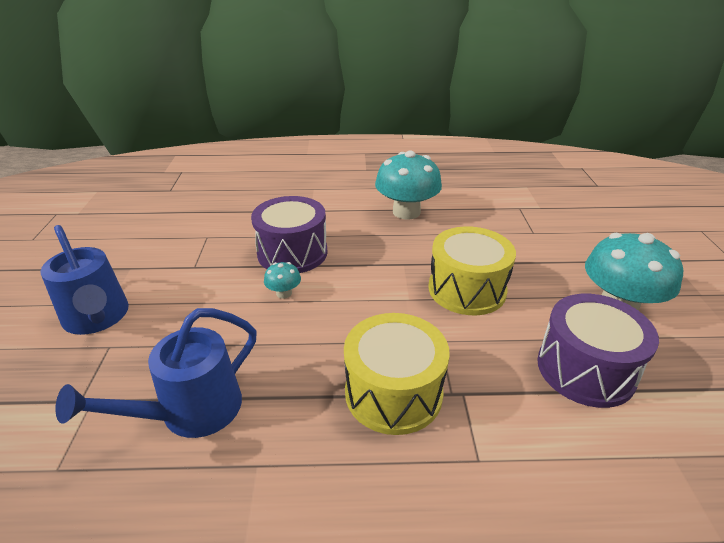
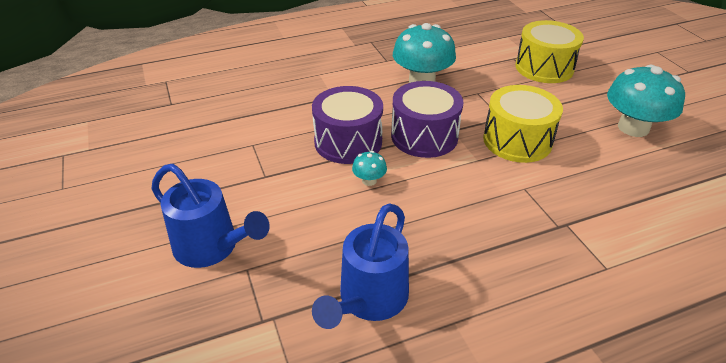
camera: 20 degrees left, 5 degrees up
yellow drum [344,313,450,435] -> yellow drum moved to [515,20,584,83]
purple drum [537,294,659,408] -> purple drum moved to [391,81,464,158]

